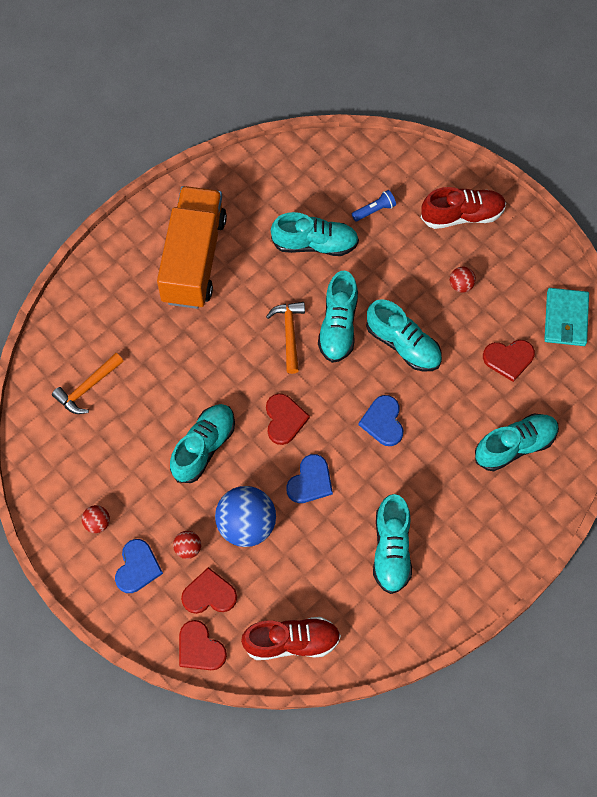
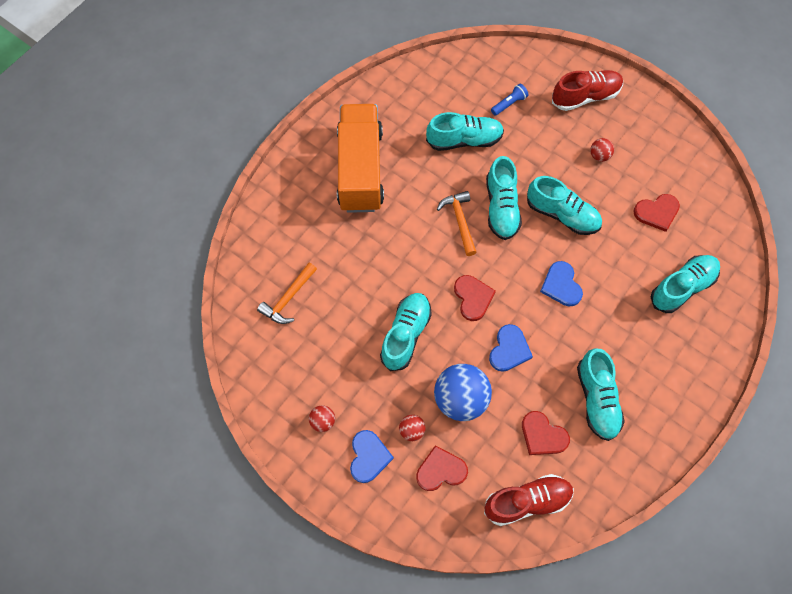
camera: 10 degrees left, 0 degrees up
red heart [179,620,227,670] -> red heart moved to [522,411,570,455]
turquoise wallet [544,288,589,346] -> none

